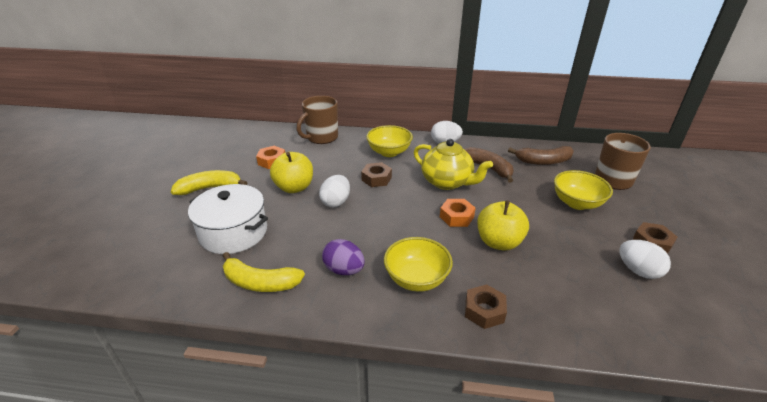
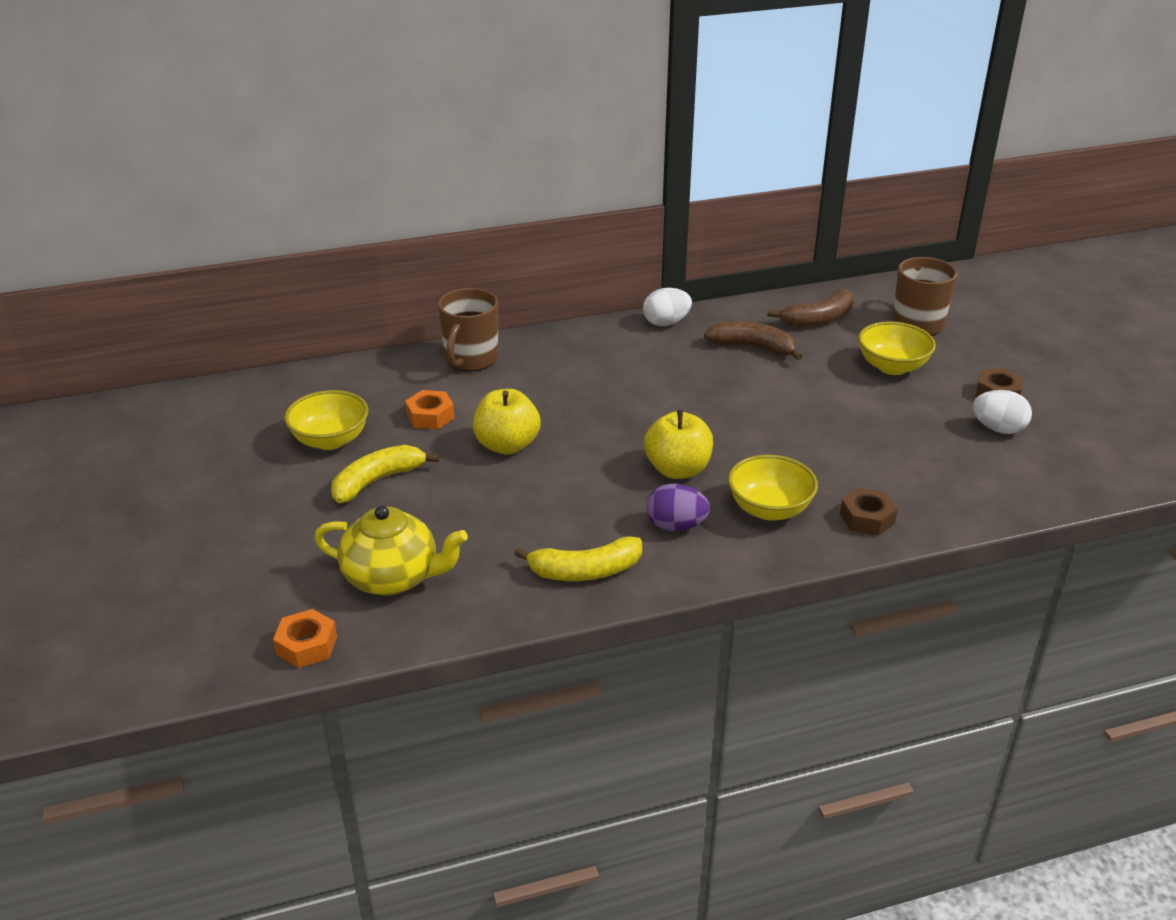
camera: 25 degrees left, 0 degrees up
white pot [188,184,268,254] -> none
white egg [319,175,350,207] -> none
brown nut [361,162,392,187] -> none
yellow bowl [366,125,413,157] -> yellow bowl moved to [284,390,368,450]
yellow teapot [414,139,493,190] -> yellow teapot moved to [314,506,468,595]
orange nut [440,199,475,227] -> orange nut moved to [273,609,337,668]
yellow apple [477,200,529,251] -> yellow apple moved to [644,410,713,479]

